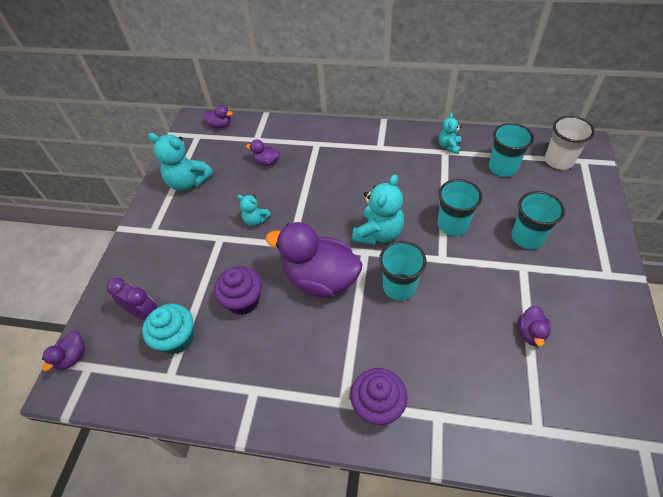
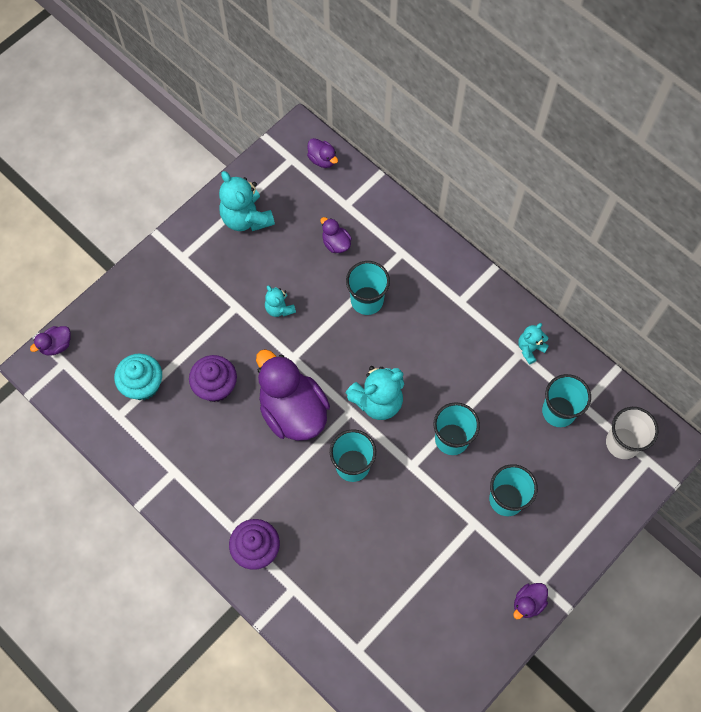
camera: 30 degrees right, 15 degrees up
purple clock [106,278,157,320] -> none
purple duck [518,306,551,346] -> purple duck moved to [513,583,548,619]
none -> turquoise cup [346,261,390,315]

